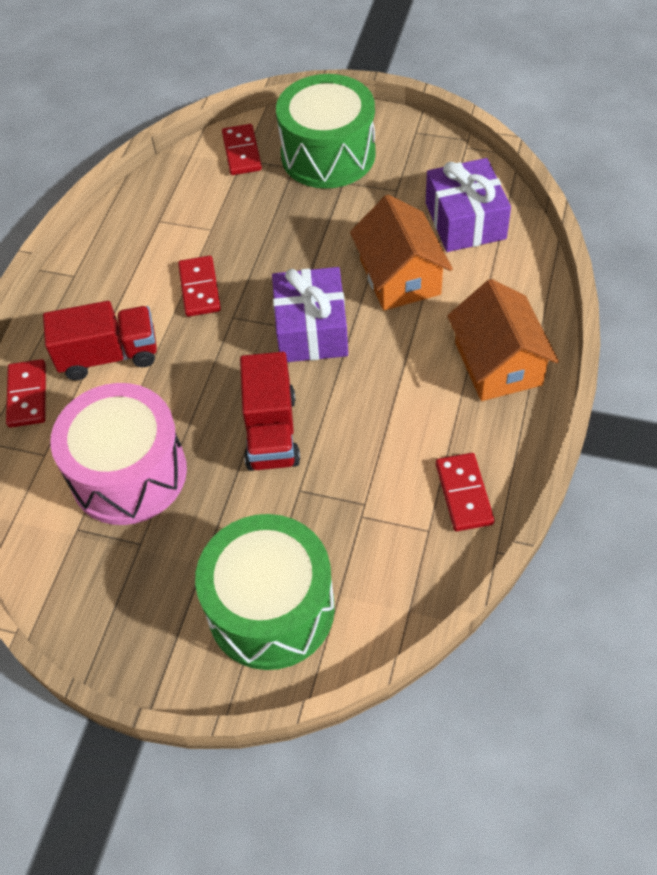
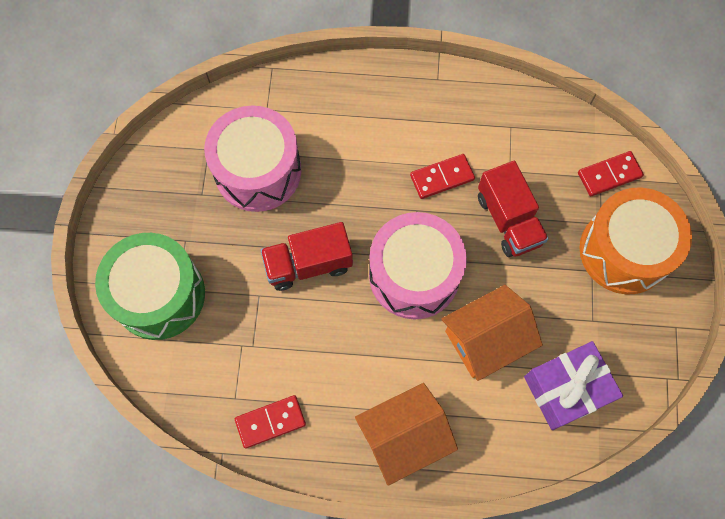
camera: 75 degrees right, 15 degrees up
red domino [6,359,46,428] -> none
red truck [43,301,157,380] -> red truck moved to [478,161,549,257]
purple gift [272,267,348,362] -> pink drum [369,212,467,319]
green drum [276,74,376,189] -> orange drum [579,188,692,294]

